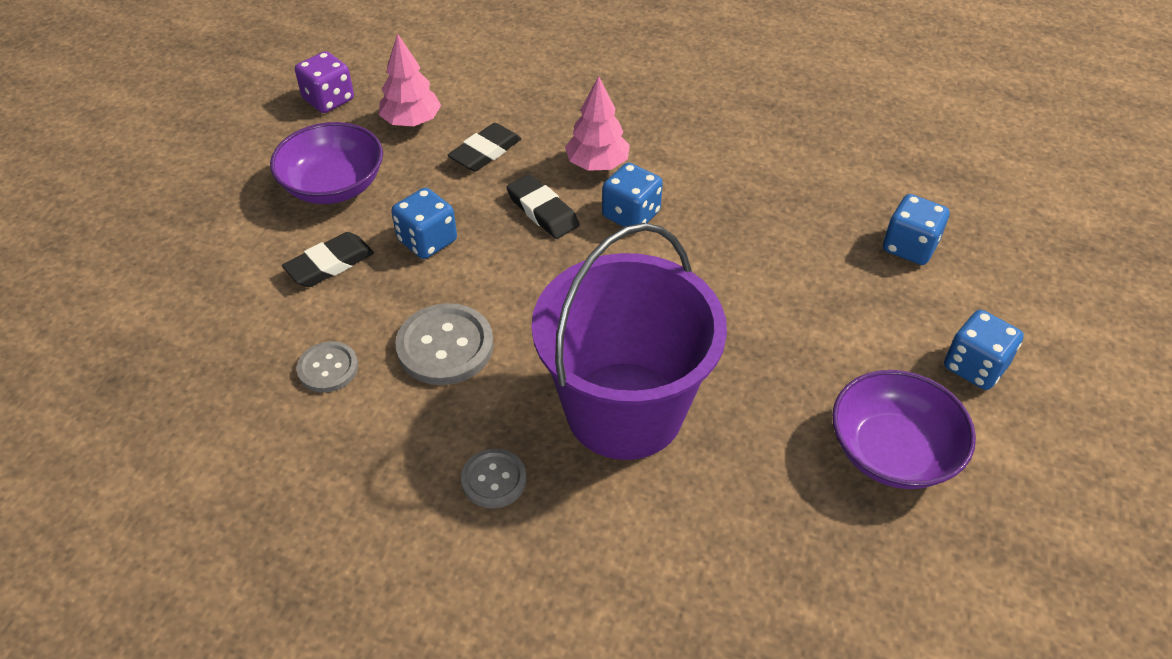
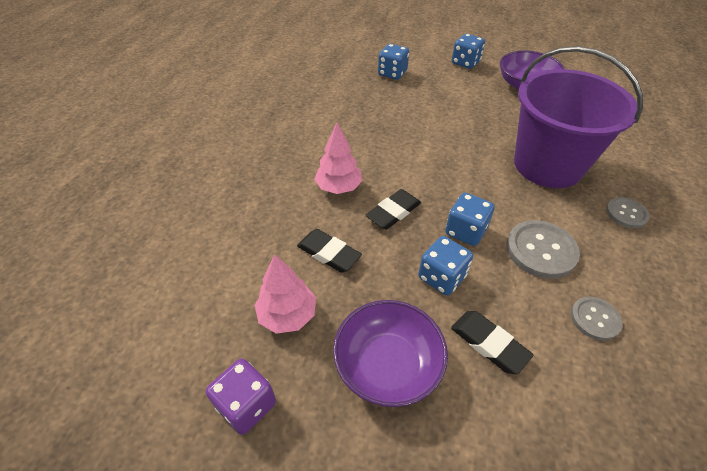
camera: 95 degrees left, 0 degrees up
blue dice [602,163,663,227] -> blue dice moved to [445,193,495,246]

